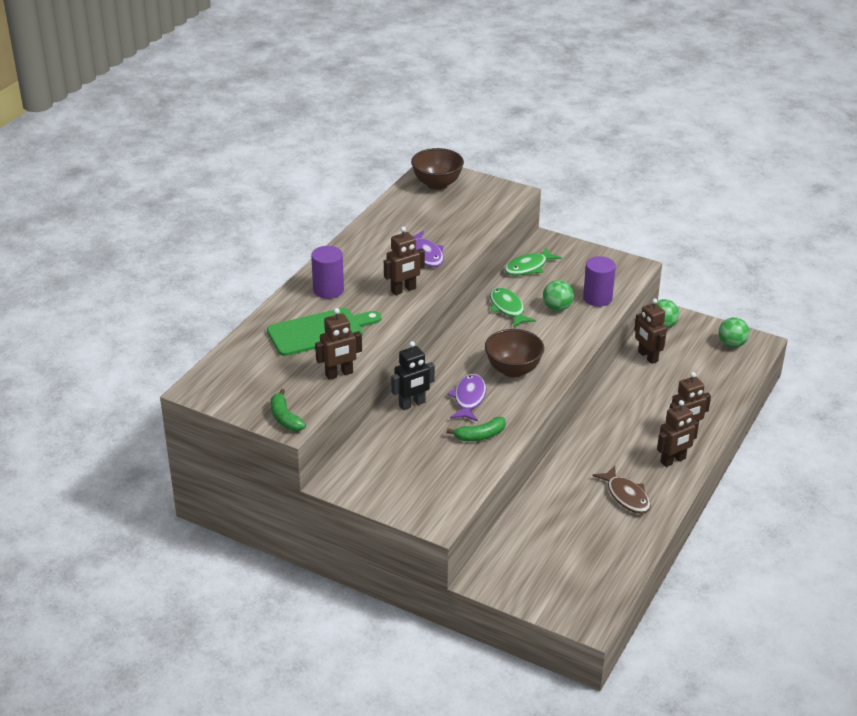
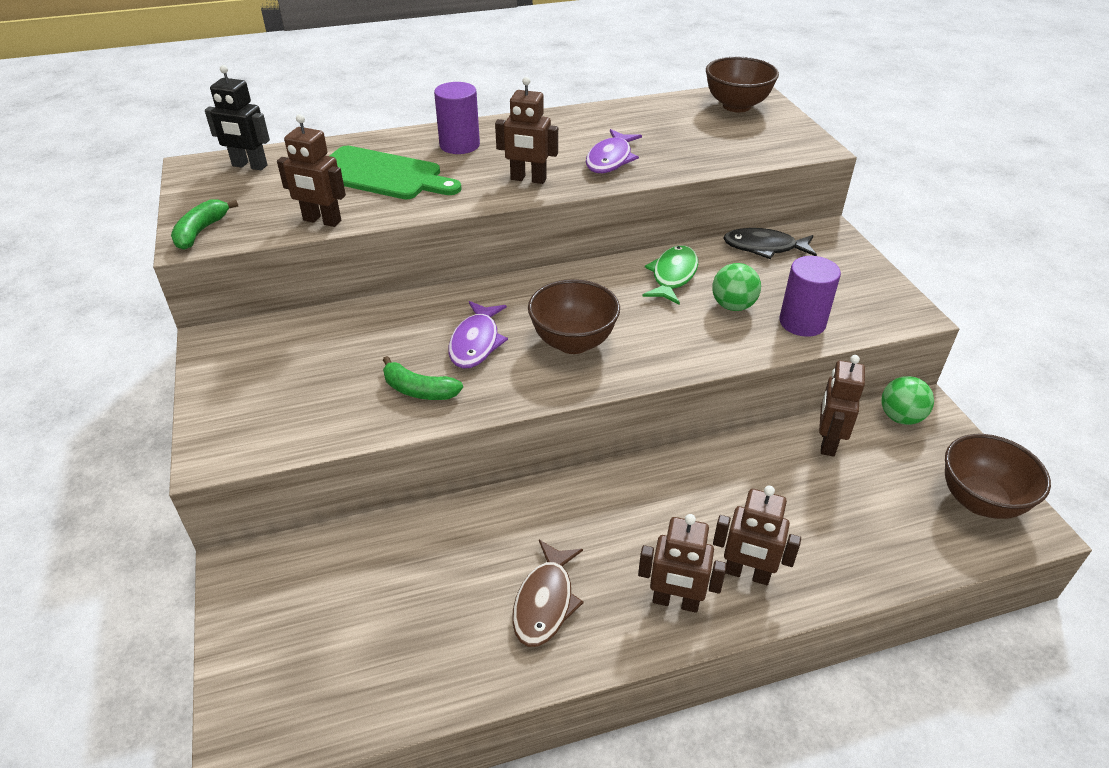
camera: 45 degrees right, 5 degrees up
black robot [391,341,435,410] -> black robot moved to [205,65,270,170]
purple fish [447,374,486,422] -> purple fish turned 135 degrees clockwise [448,301,508,369]
green fish [504,247,562,276] -> black fish [723,228,817,259]
green ball [719,317,750,348] -> brown bowl [945,434,1051,519]

